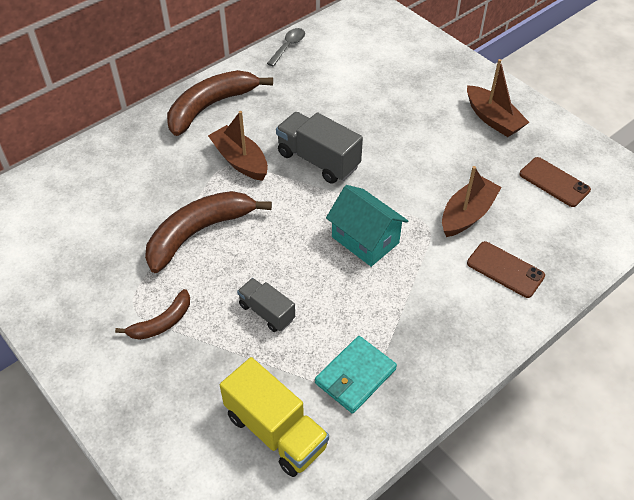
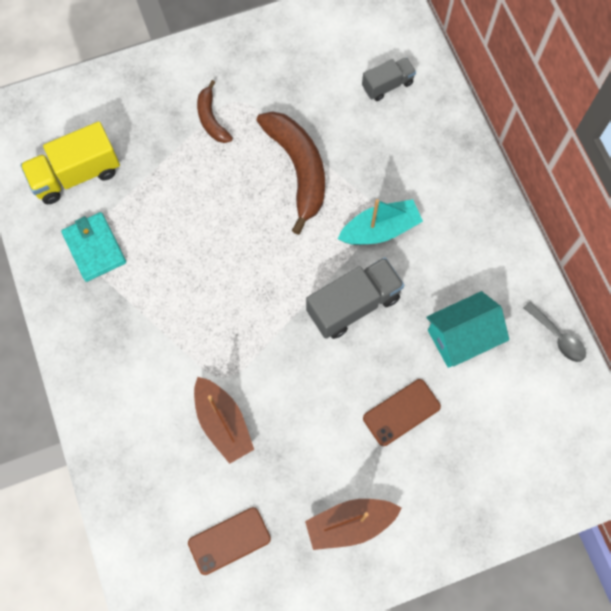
camera: 110 degrees right, 20 degrees up
brown banana [167,70,273,136] -> none
brown boat [208,111,268,181] -> turquoise boat [338,199,423,245]
grey truck [237,278,295,332] -> grey truck moved to [362,57,416,101]
turquoise house [326,185,408,267] -> turquoise house moved to [426,291,509,368]
brown phone [467,241,545,298] -> brown phone moved to [363,379,441,446]

